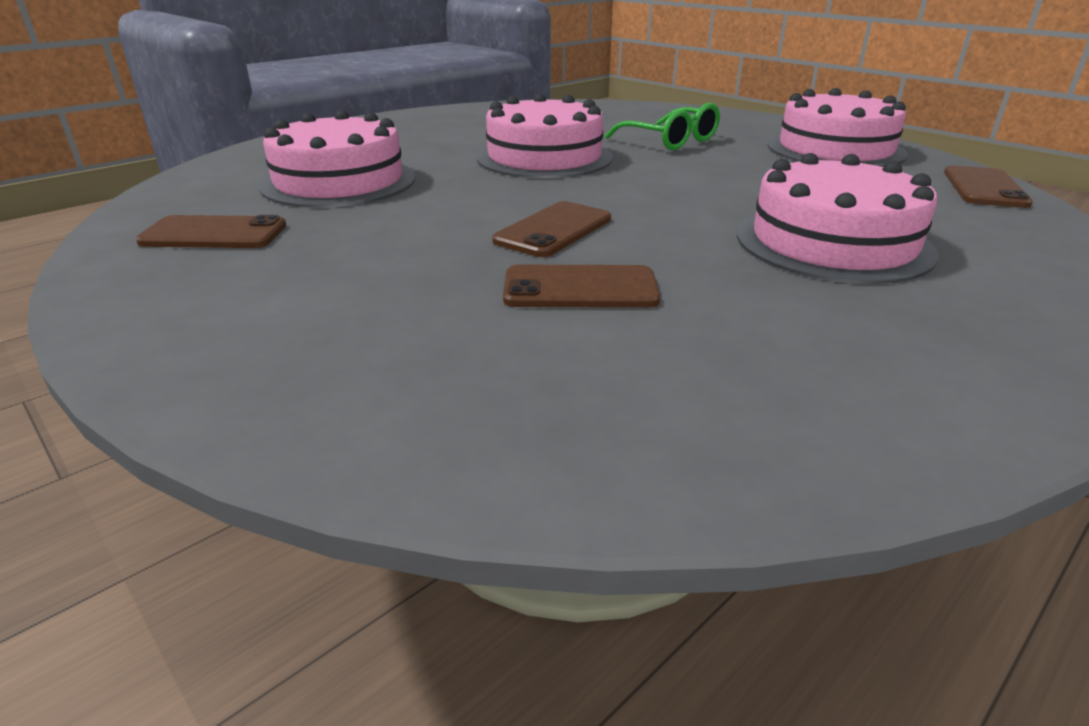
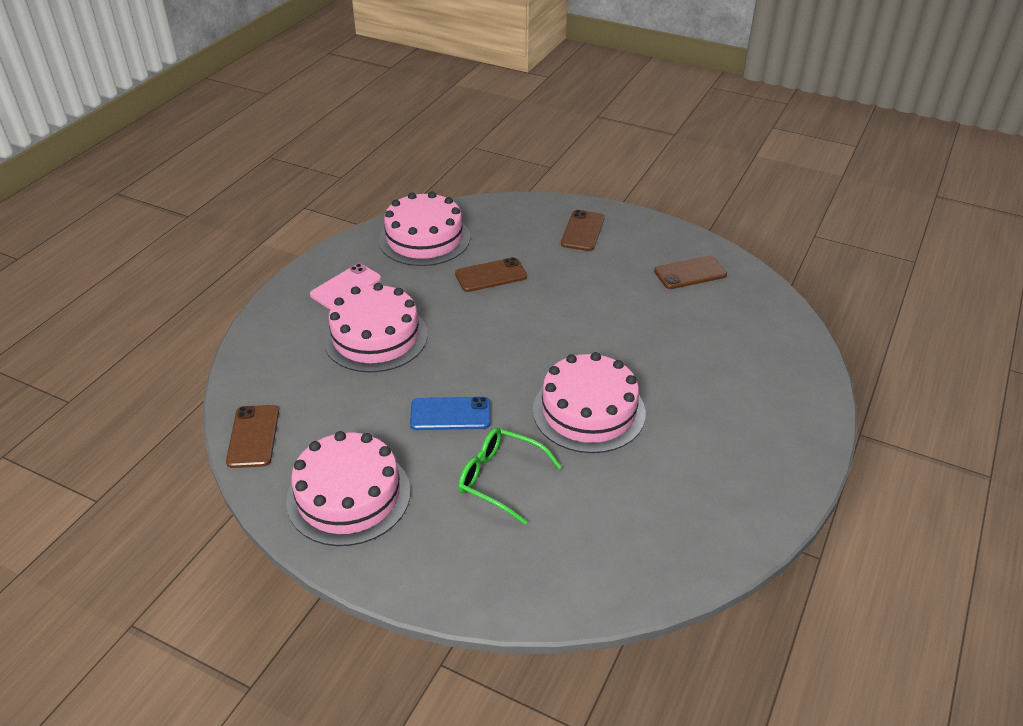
camera: 160 degrees right, 10 degrees up
pink cake [259,110,416,208] -> pink cake moved to [379,192,470,266]
brown phone [492,201,611,257] -> brown phone moved to [561,210,605,251]
none -> pink phone [310,263,381,309]
none -> blue phone [410,397,490,430]

